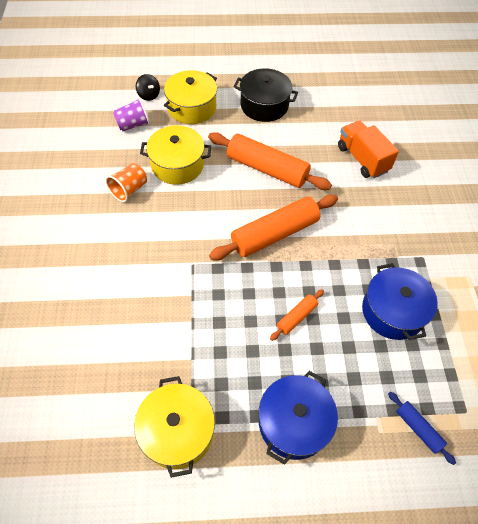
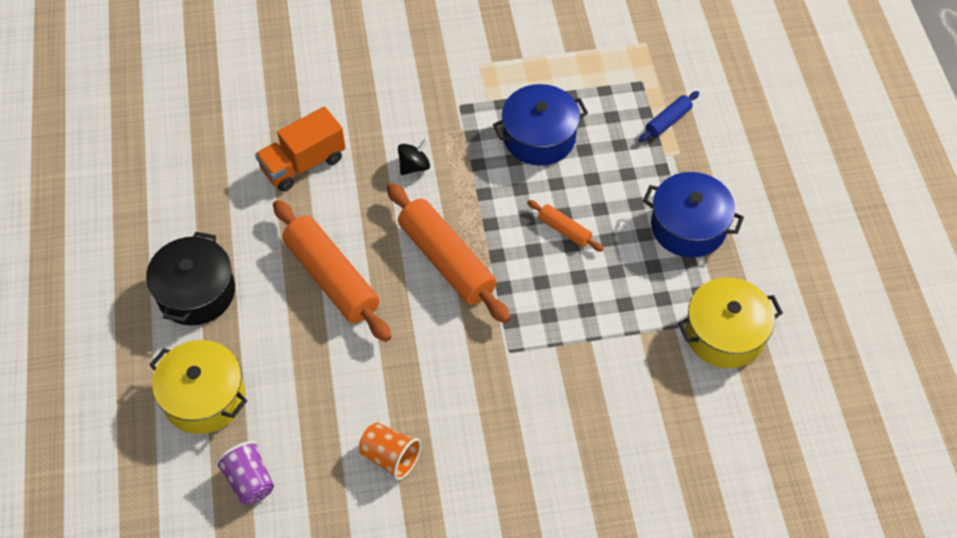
camera: 95 degrees left, 0 degrees up
black spinning top [136,74,160,101] -> black spinning top moved to [398,139,430,175]
yellow pot [140,125,211,185] -> none
orange rolling pin [208,132,332,190] -> orange rolling pin turned 60 degrees counterclockwise [273,200,391,342]

